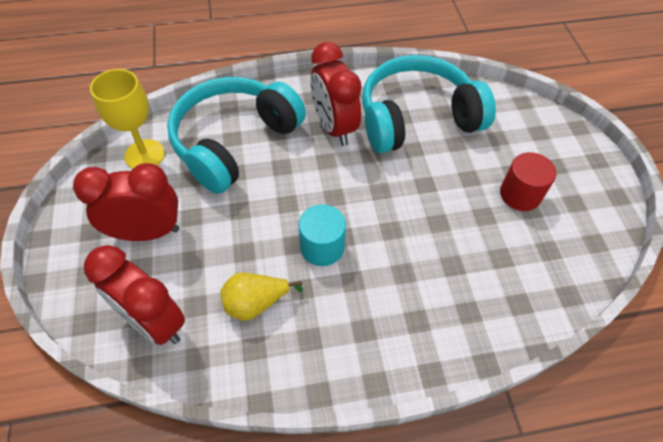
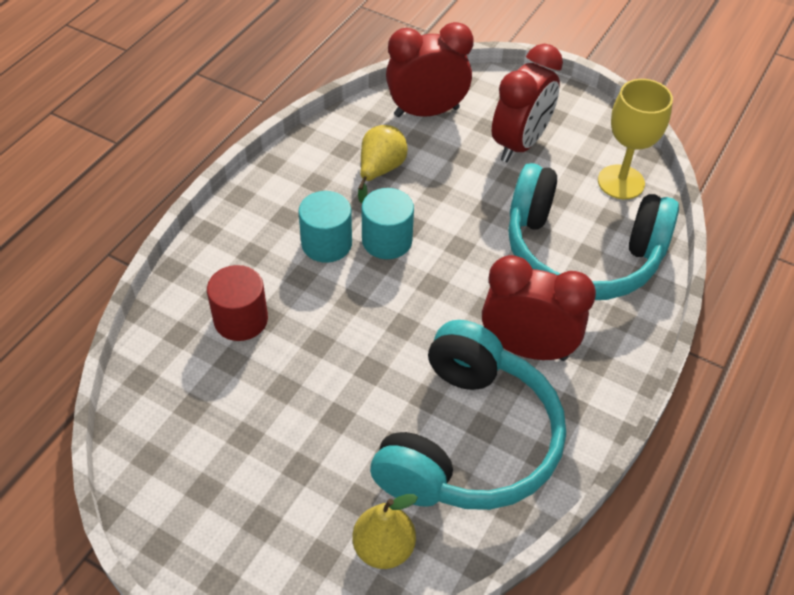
camera: 130 degrees right, 5 degrees down
turquoise headphones [167,77,306,194] -> turquoise headphones turned 120 degrees clockwise [508,163,679,300]
red cylinder [500,152,556,211] -> red cylinder moved to [207,265,268,341]
none -> turquoise cylinder [298,191,352,263]
none -> yellow pear [352,494,418,569]

